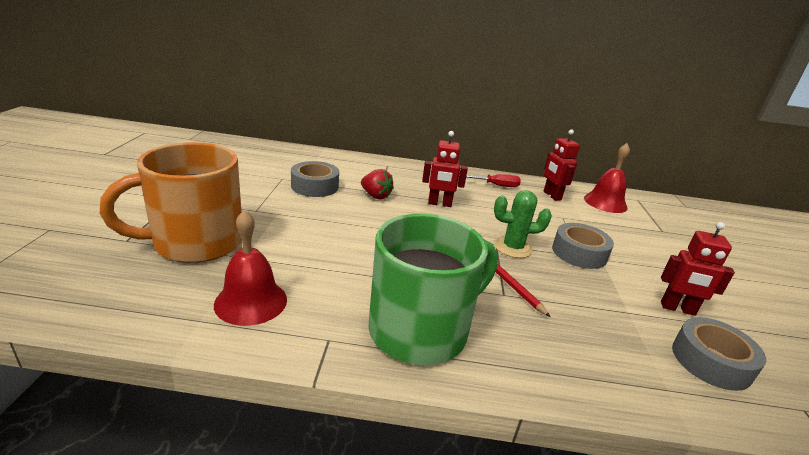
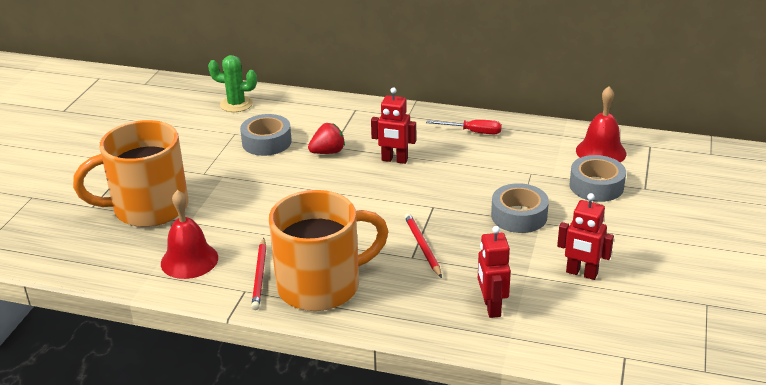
camera: 15 degrees right, 5 degrees up
red strawberry [361,169,394,199] -> red strawberry turned 75 degrees counterclockwise [308,123,345,154]
green mug [368,214,498,365] -> orange mug [269,190,389,311]
green cactus [494,190,552,258] -> green cactus moved to [208,55,257,112]
red robot [544,129,580,201] -> red robot moved to [478,226,511,318]
grey tape [672,317,766,391] -> grey tape moved to [569,155,626,202]
none -> red pencil [251,238,266,310]

